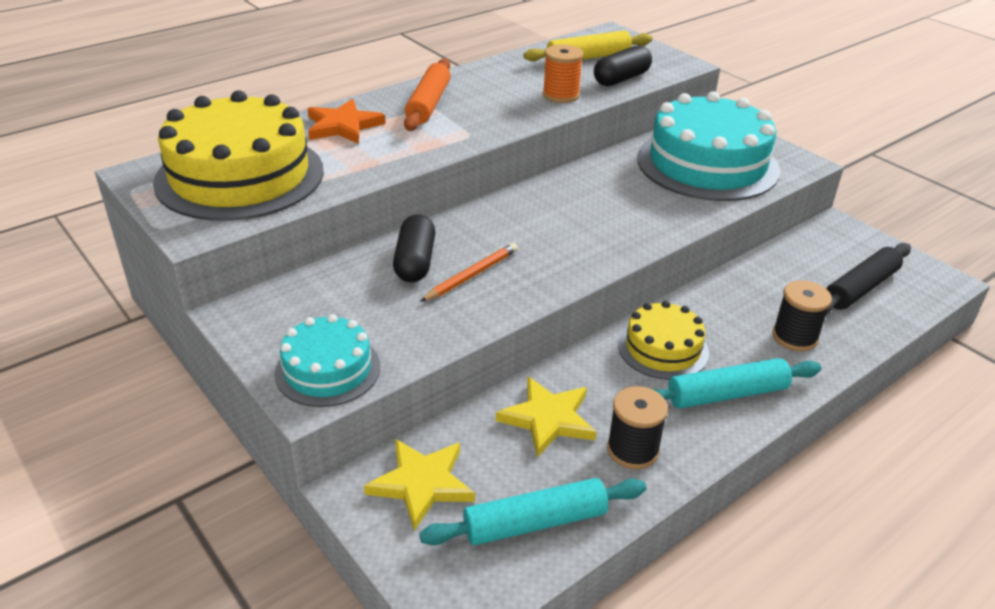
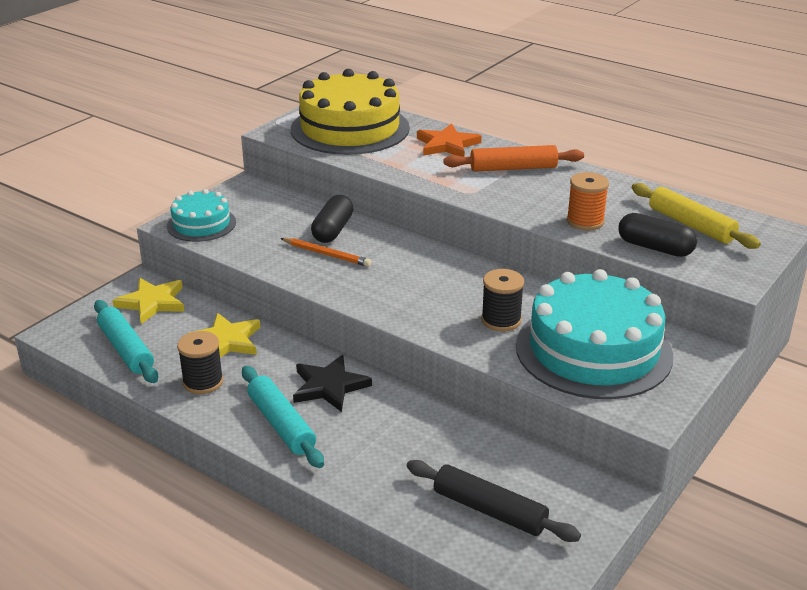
camera: 75 degrees right, 5 degrees down
black capsule [393,214,435,282] -> black capsule turned 60 degrees counterclockwise [311,195,353,243]
yellow cake [618,301,709,380] -> black star [293,355,372,412]
black spool [773,280,832,351] -> black spool moved to [481,269,524,331]

